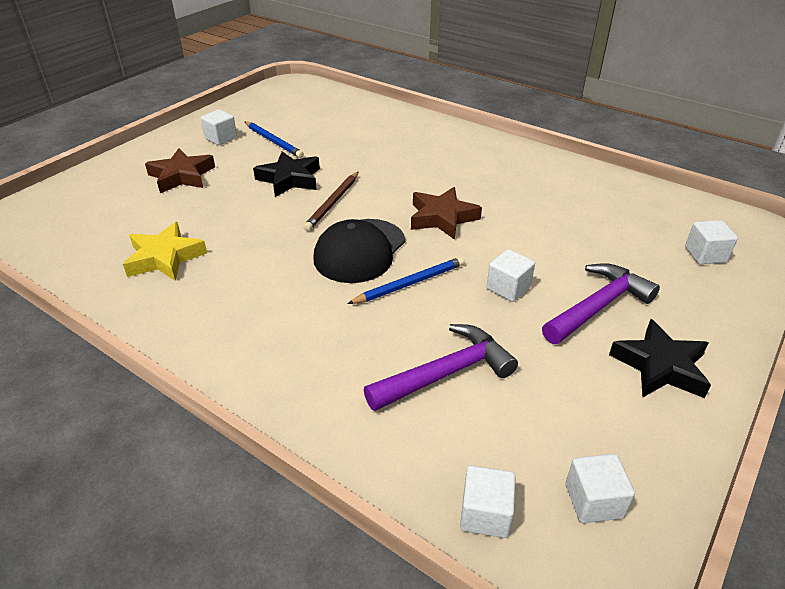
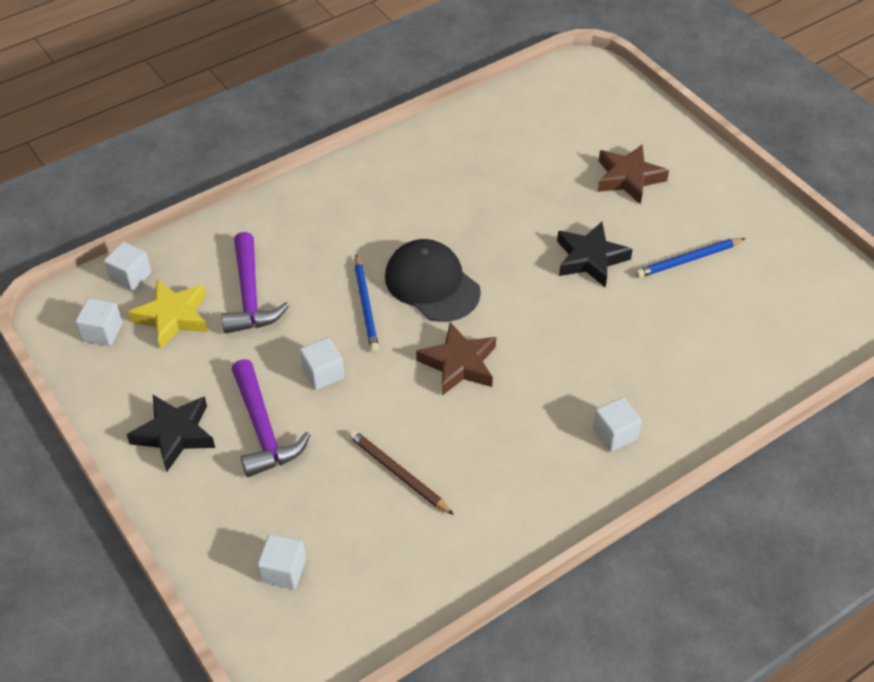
camera: 110 degrees right, 10 degrees up
yellow star [123,222,207,281] -> yellow star moved to [128,280,208,349]
white cube [200,109,237,145] -> white cube moved to [593,397,642,451]
brown pencil [303,171,359,231] -> brown pencil moved to [348,430,454,515]

